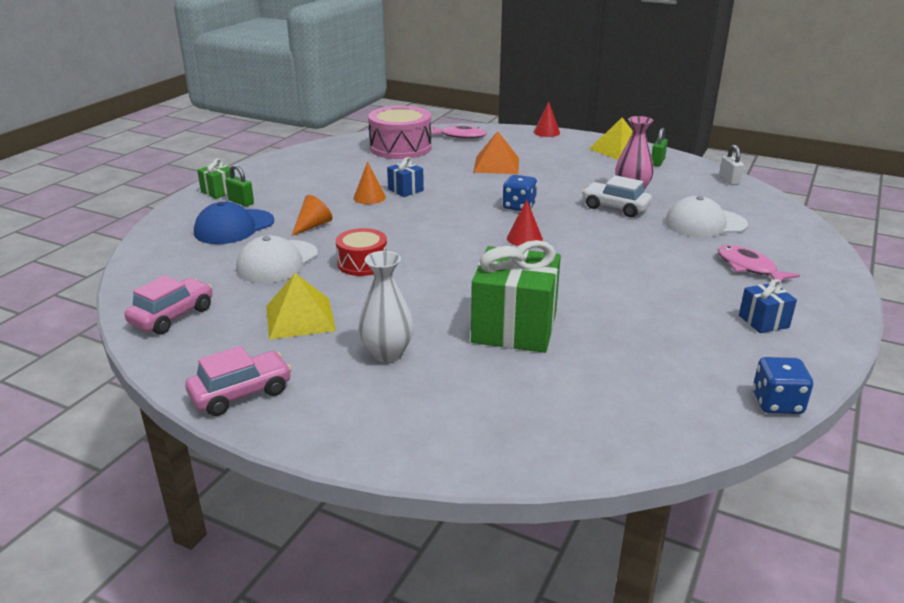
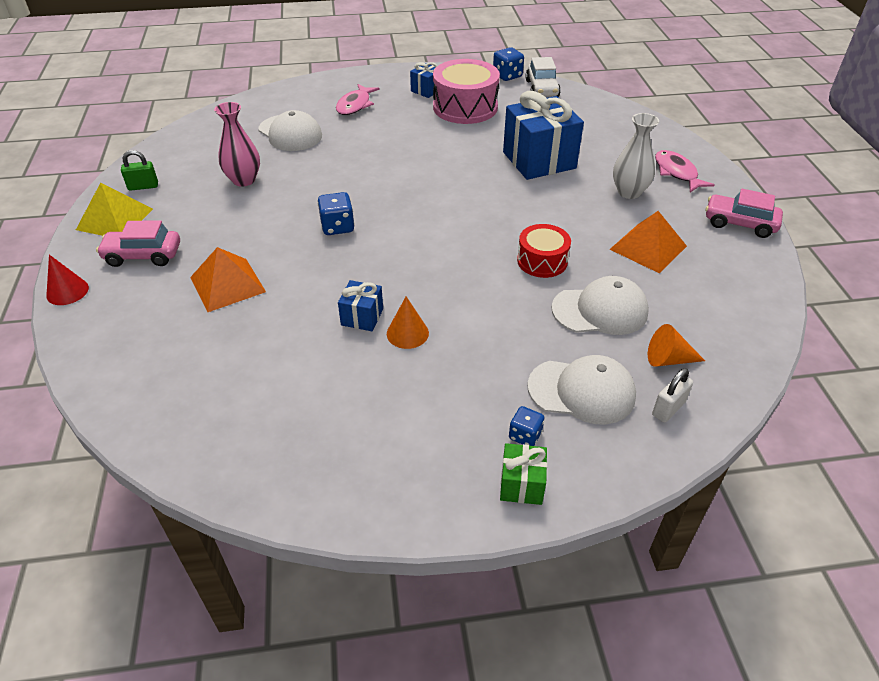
camera: 125 degrees left, 15 degrees up
pink car [125,275,213,335] -> pink car moved to [96,220,180,267]
blue cap [194,202,274,244] -> white cap [527,355,636,425]
green padlock [225,165,254,206] -> blue dice [509,406,544,446]
yellow pyramid [266,273,336,340] -> orange pyramid [610,211,687,273]
orange cone [292,195,332,236] -> orange cone moved to [648,324,705,367]
pink drum [368,106,432,159] -> pink drum moved to [433,59,500,124]
pink fish [429,126,487,139] -> pink fish moved to [655,150,714,192]
green gift [471,240,561,353] -> blue gift [503,91,584,180]
red cone [507,200,543,246] -> none
white car [582,175,652,217] -> white car moved to [525,57,561,97]
white padlock [719,145,744,185] -> white padlock moved to [652,368,693,423]

